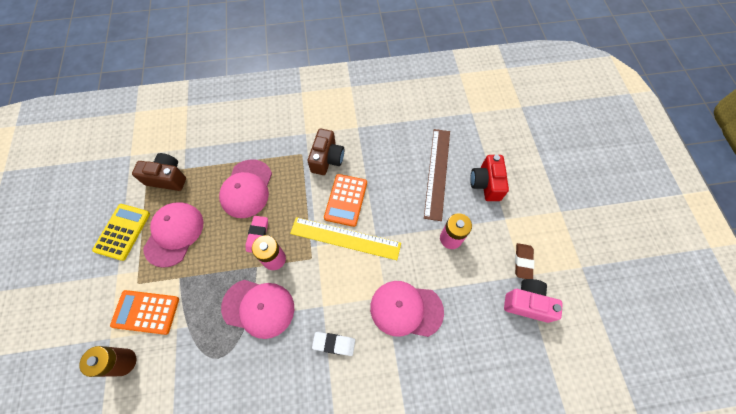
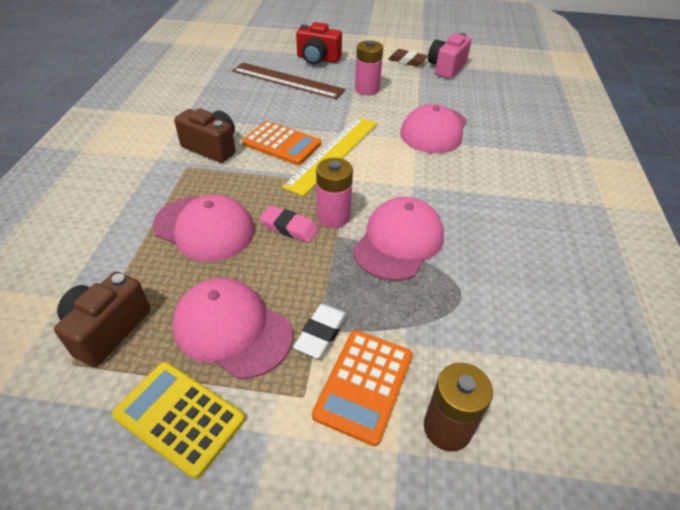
camera: 75 degrees left, 20 degrees down
white eraser [312,332,355,356] -> white eraser moved to [293,304,347,358]

